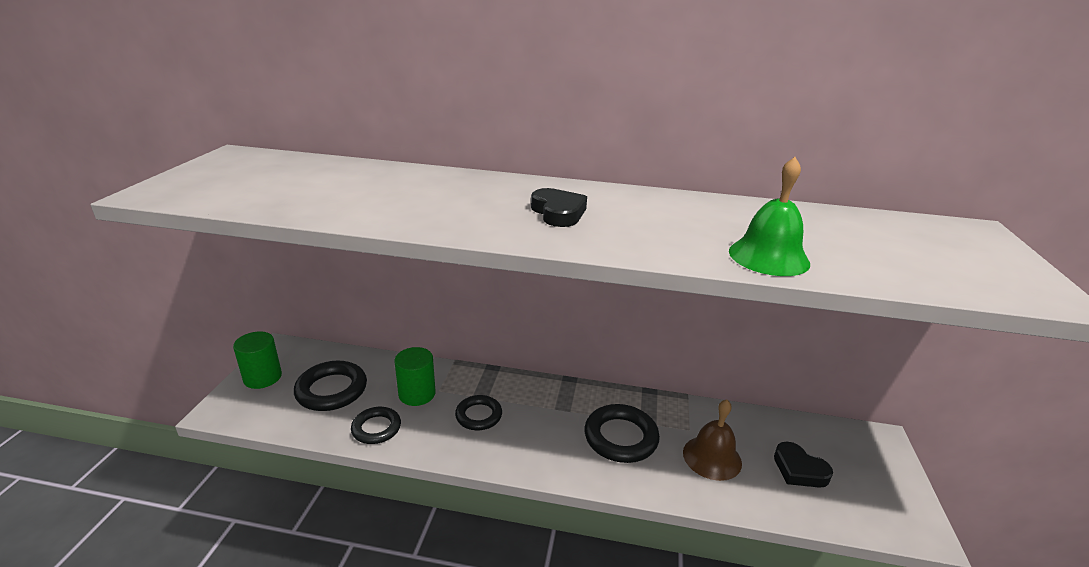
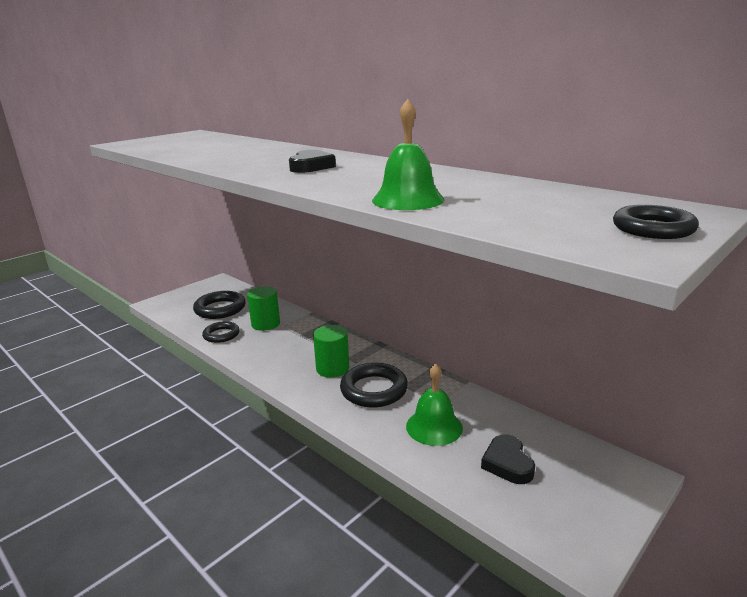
camera: 35 degrees right, 5 degrees down
green cylinder [233,331,282,389] -> green cylinder moved to [313,325,349,378]
black ring [455,395,502,430] -> black ring moved to [613,205,699,239]
brown bell [683,400,742,481] -> green bell [406,363,463,446]

